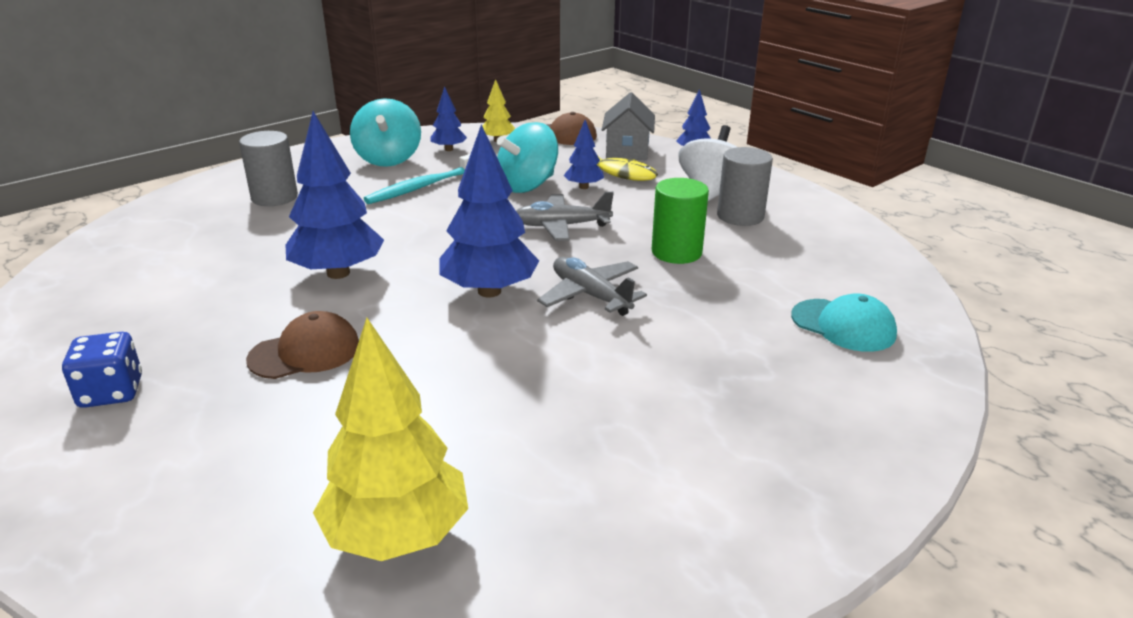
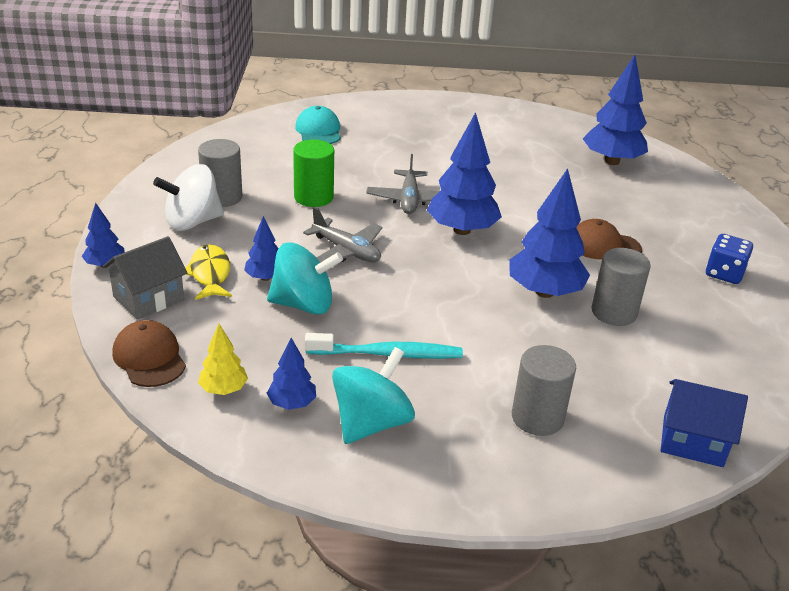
camera: 140 degrees left, 5 degrees up
yellow tree [313,318,468,561] -> blue tree [583,55,648,165]
none -> grey cylinder [591,248,651,326]
none -> blue house [661,379,748,467]

